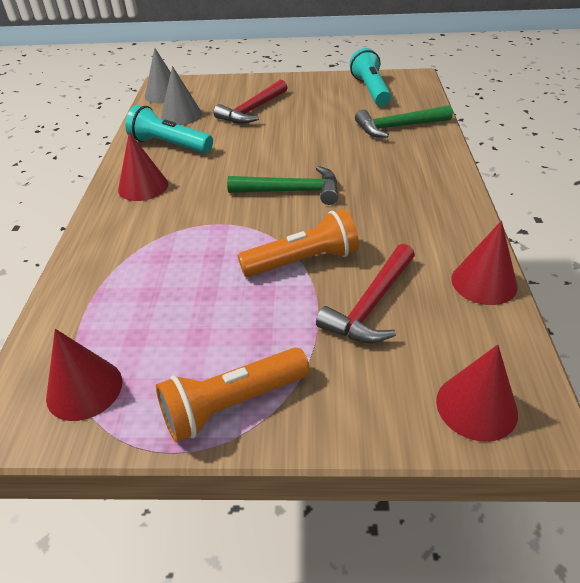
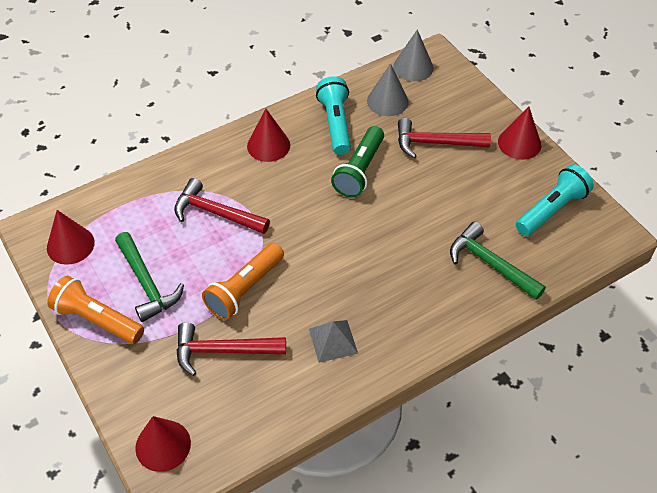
camera: 55 degrees right, 10 degrees up
green hammer [227,166,338,205] -> green hammer moved to [115,232,184,322]
orange flashlight [238,209,359,277] -> orange flashlight turned 90 degrees clockwise [202,243,284,320]
red cone [451,221,518,305] -> red cone moved to [498,106,541,160]
none -> red hammer [174,178,270,234]
none -> grey pyramid [309,320,358,363]
none -> green flashlight [331,126,384,198]

